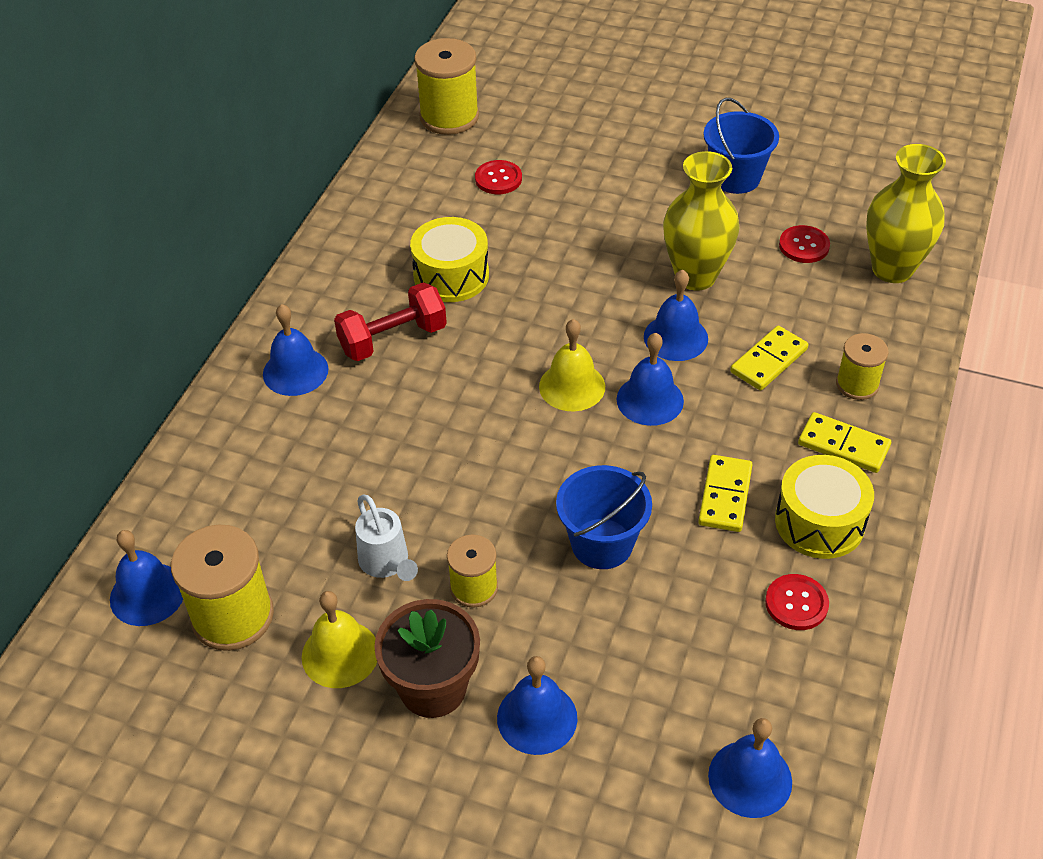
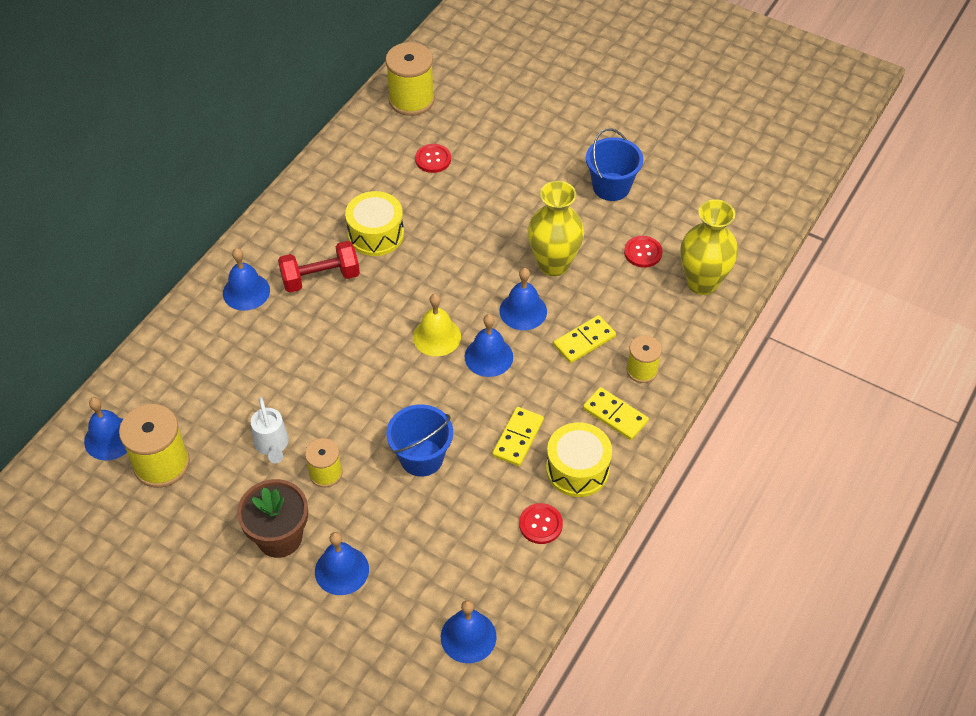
camera: 10 degrees right, 5 degrees up
yellow bell [302,591,377,688] -> none

